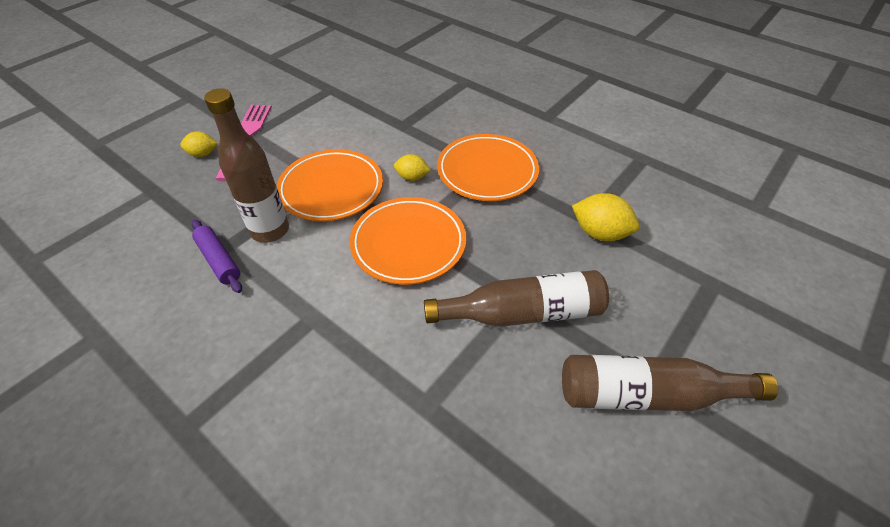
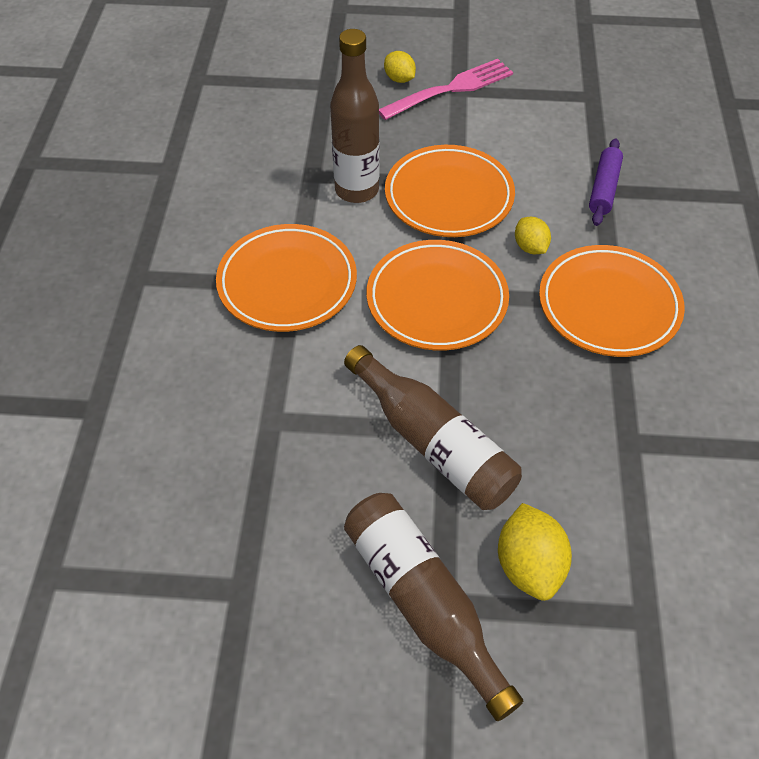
camera: 55 degrees right, 5 degrees up
purple rolling pin [192,219,242,293] -> purple rolling pin moved to [589,138,623,226]
yellow lemon [572,193,639,241] -> yellow lemon moved to [498,503,572,601]
none -> orange plate [216,224,357,332]

